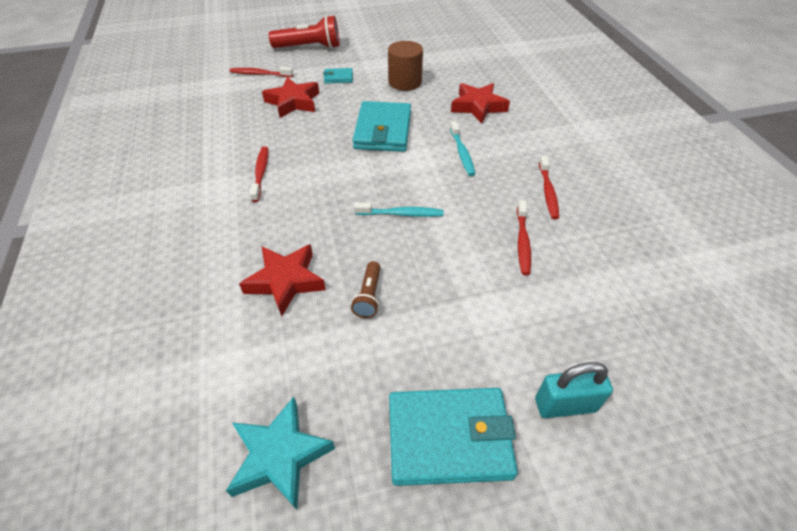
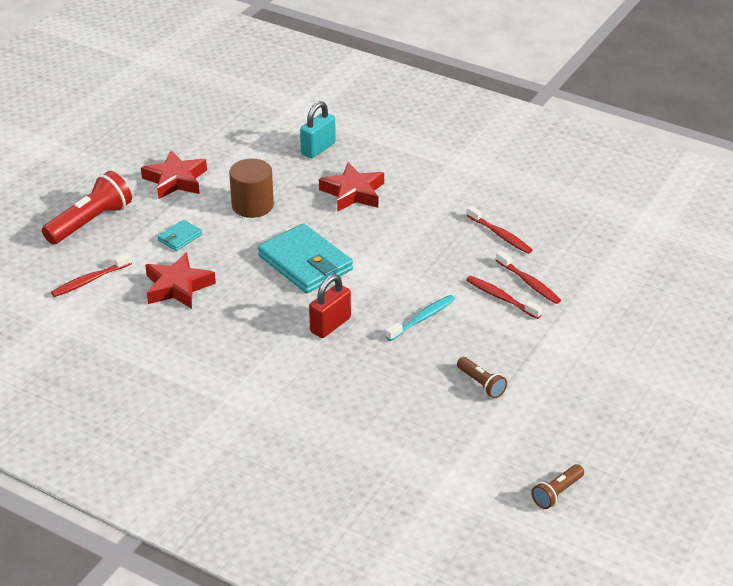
camera: 45 degrees left, 10 degrees down
turquoise star [226,397,335,510] -> brown flashlight [531,464,584,509]
red star [239,244,326,316] -> red star moved to [141,151,207,199]
red toothbrush [250,146,268,202] -> red toothbrush moved to [466,276,542,319]
turquoise wallet [389,388,518,486] -> none
turquoise toothbrush [450,121,475,176] -> none
turquoise padlock [535,362,613,418] -> turquoise padlock moved to [300,101,336,158]
none -> red padlock [309,274,351,338]

